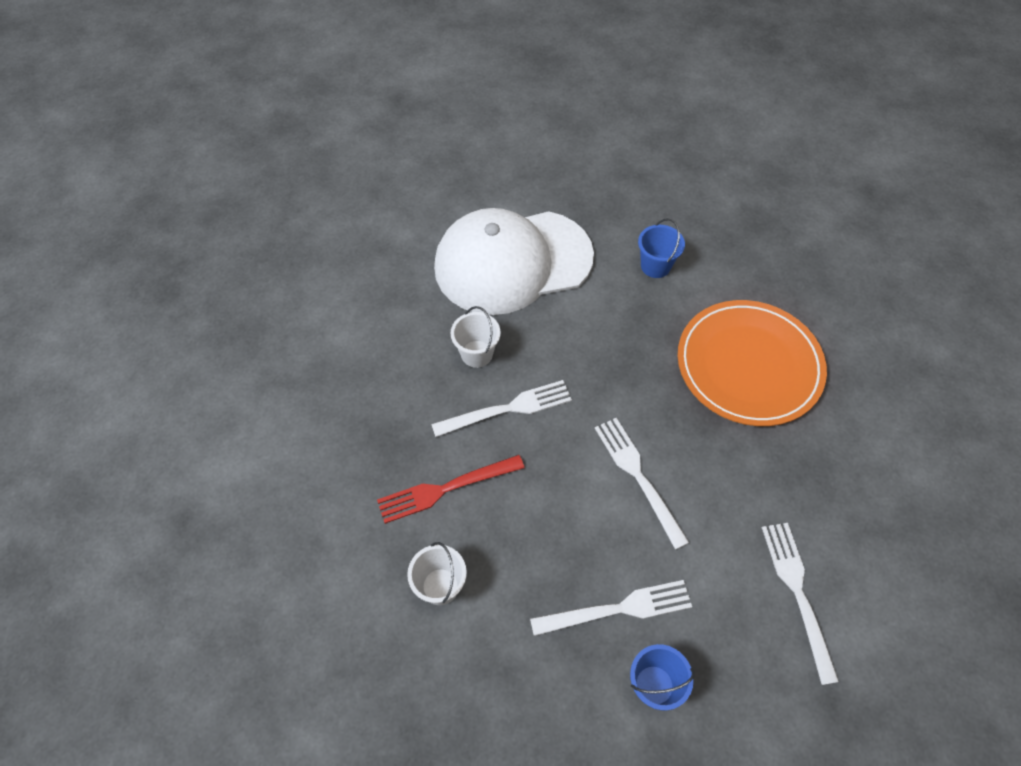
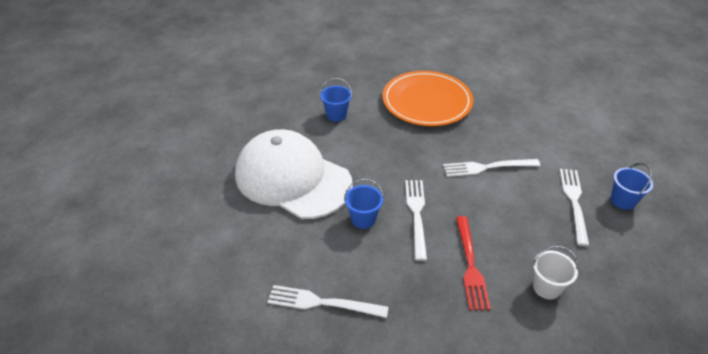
camera: 70 degrees left, 15 degrees down
white cap [434,208,594,315] -> white cap turned 120 degrees clockwise [235,129,353,219]
white bucket [450,306,501,368] -> blue bucket [344,179,384,229]
white fork [762,523,839,685] -> white fork moved to [268,285,388,318]

